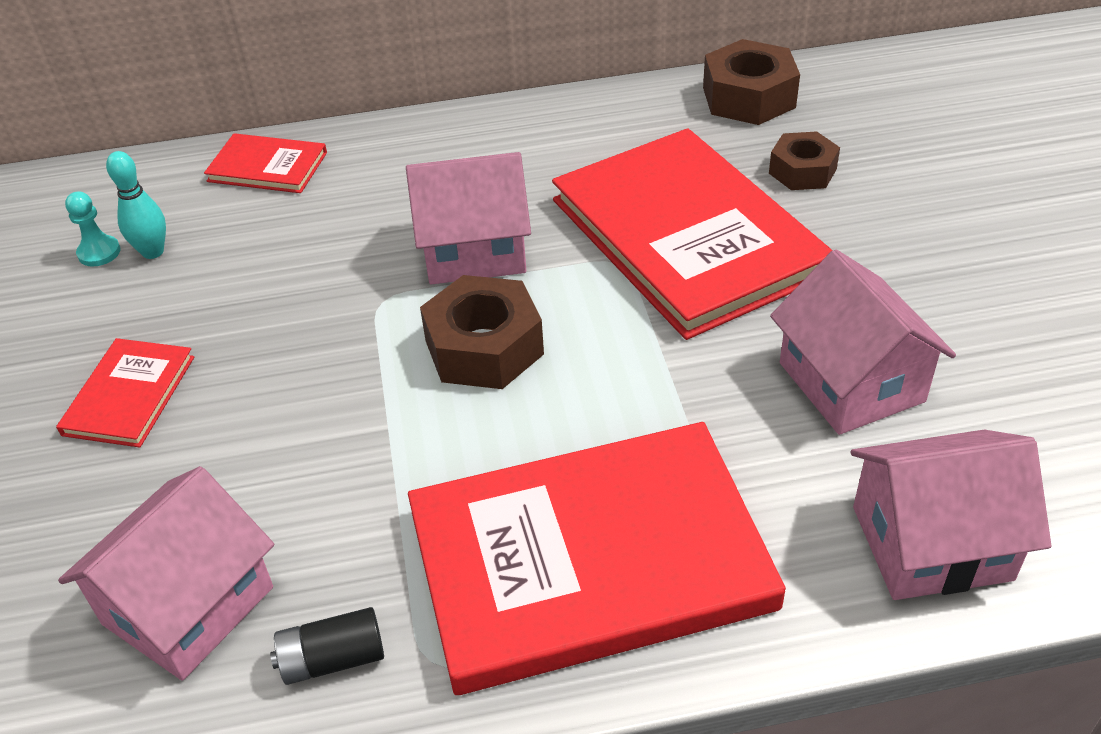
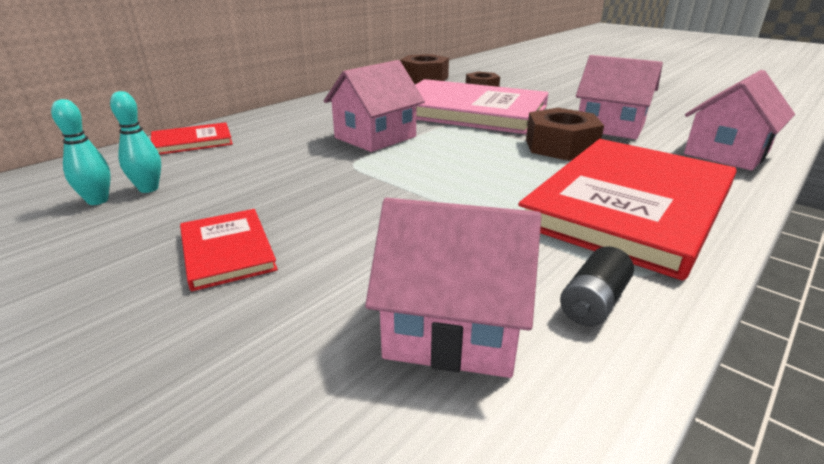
camera: 40 degrees left, 15 degrees down
pink house [58,466,274,681] -> pink house turned 75 degrees counterclockwise [365,198,541,378]
turquoise pawn [65,191,120,267] -> turquoise bowling pin [51,99,111,205]
brown nut [420,275,544,389] -> brown nut moved to [526,108,604,161]
red book [552,128,833,340] -> pink book [415,79,548,134]

